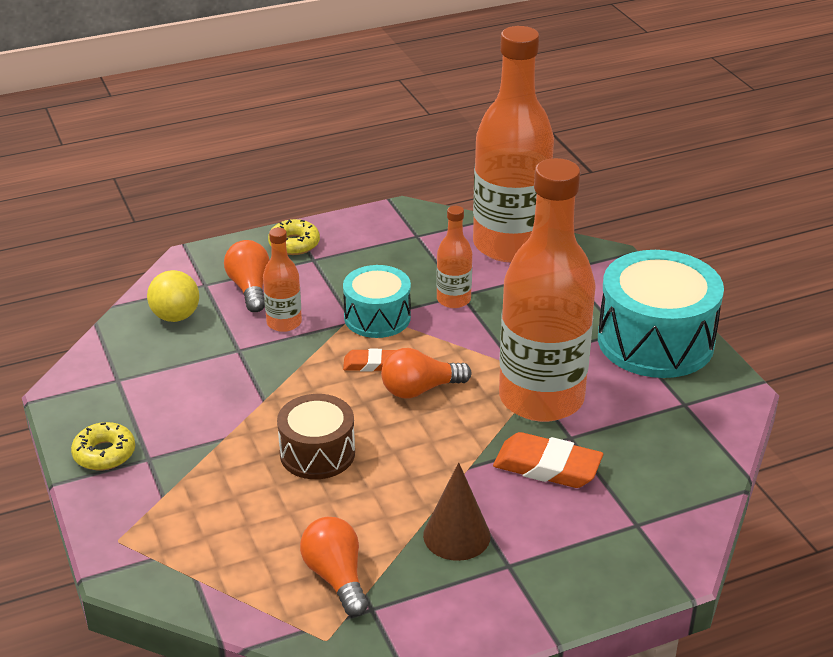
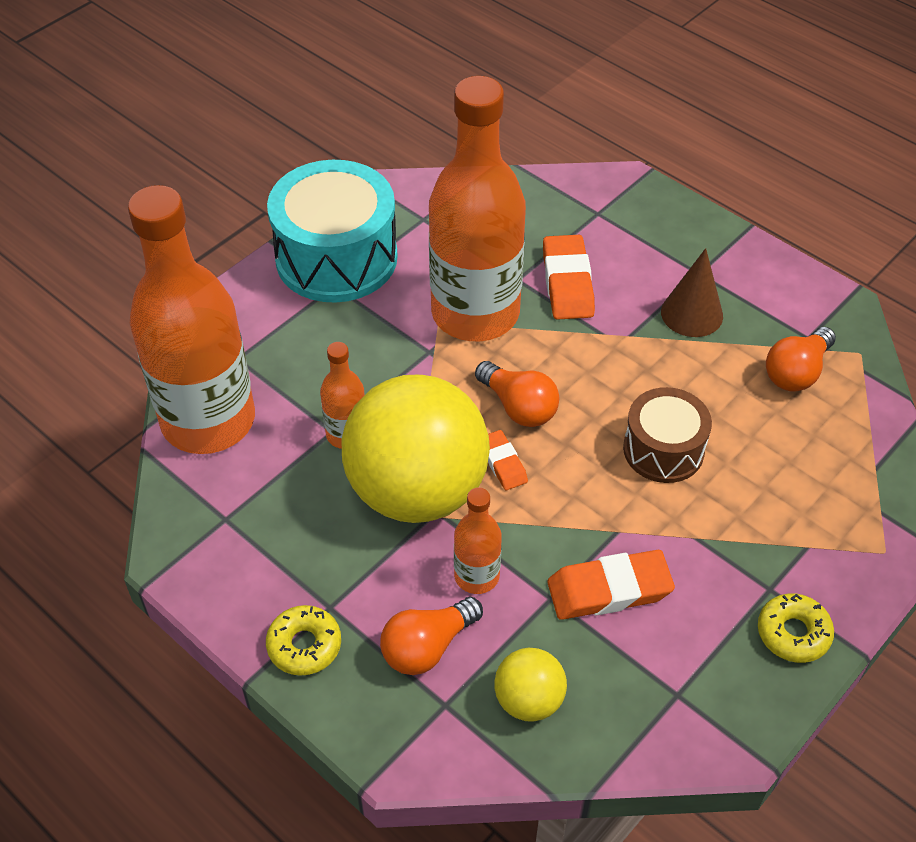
camera: 115 degrees left, 15 degrees up
turquoise drum [343,265,411,338] -> yellow ball [341,375,490,523]
none -> orange eraser [547,550,675,620]

